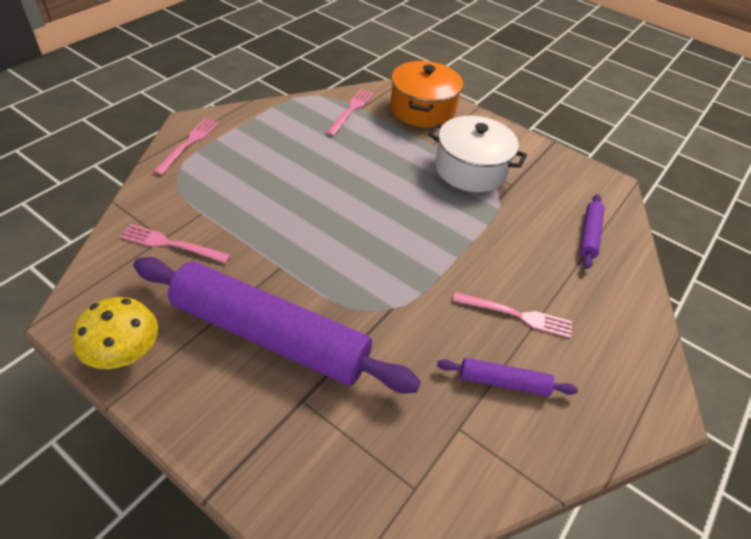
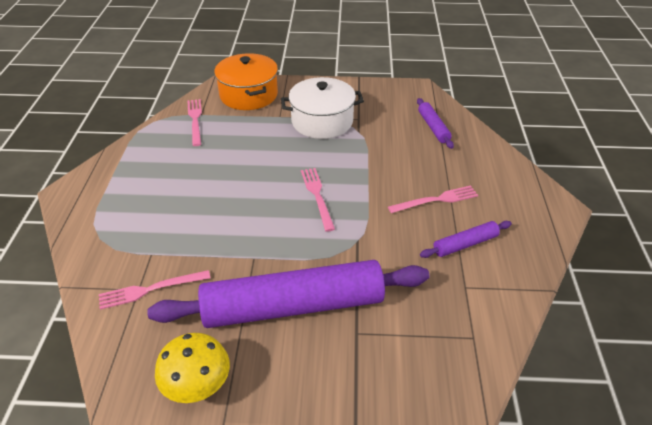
camera: 30 degrees left, 5 degrees down
pink fork [153,118,219,175] -> pink fork moved to [301,168,335,231]

